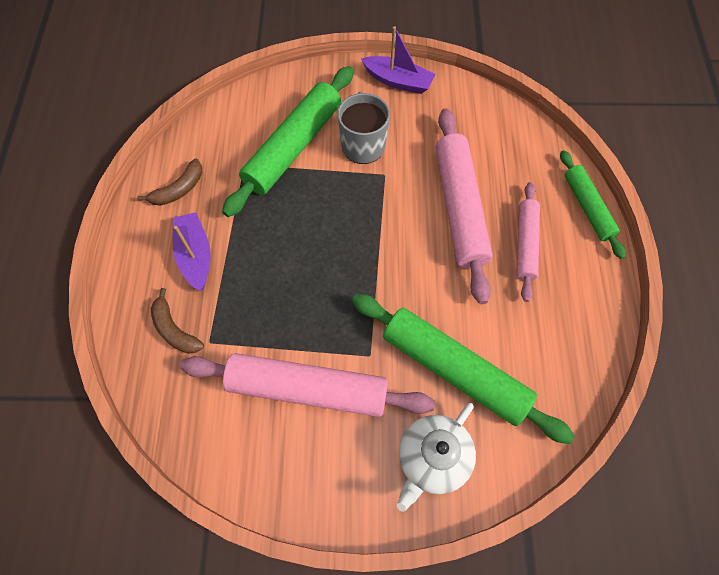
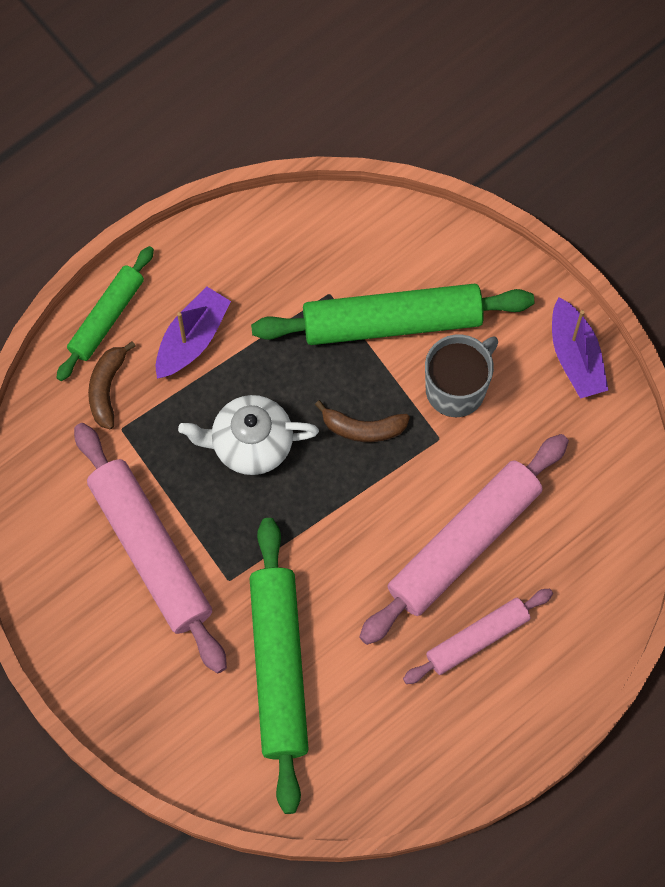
camera: 50 degrees right, 5 degrees up
brown banana [137,159,202,206] -> brown banana moved to [315,400,410,442]
white teapot [397,403,476,512] -> white teapot moved to [178,395,319,475]
green rolling pin [560,150,626,259] -> green rolling pin moved to [56,246,154,381]

